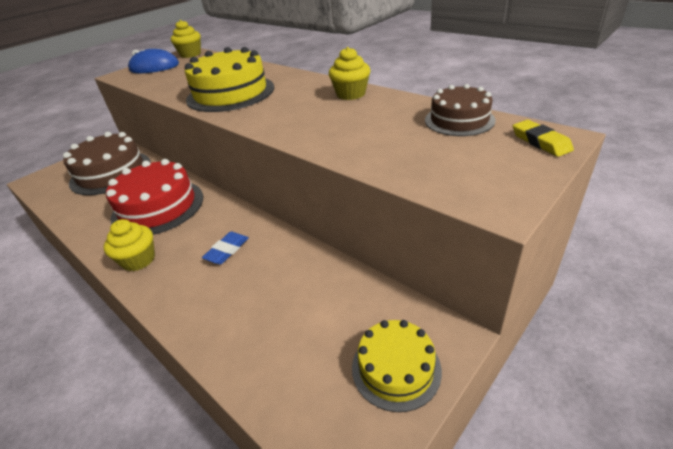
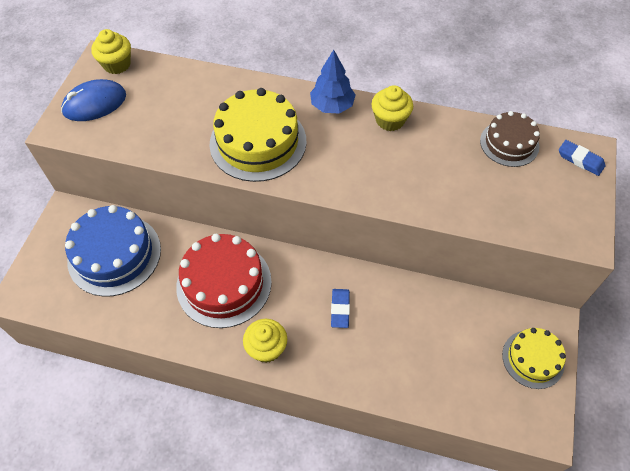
camera: 30 degrees left, 20 degrees up
brown cake [63,132,151,195] -> blue cake [65,205,161,297]
yellow eraser [513,120,574,157] -> blue eraser [559,140,606,176]
none -> blue tree [310,50,356,113]

